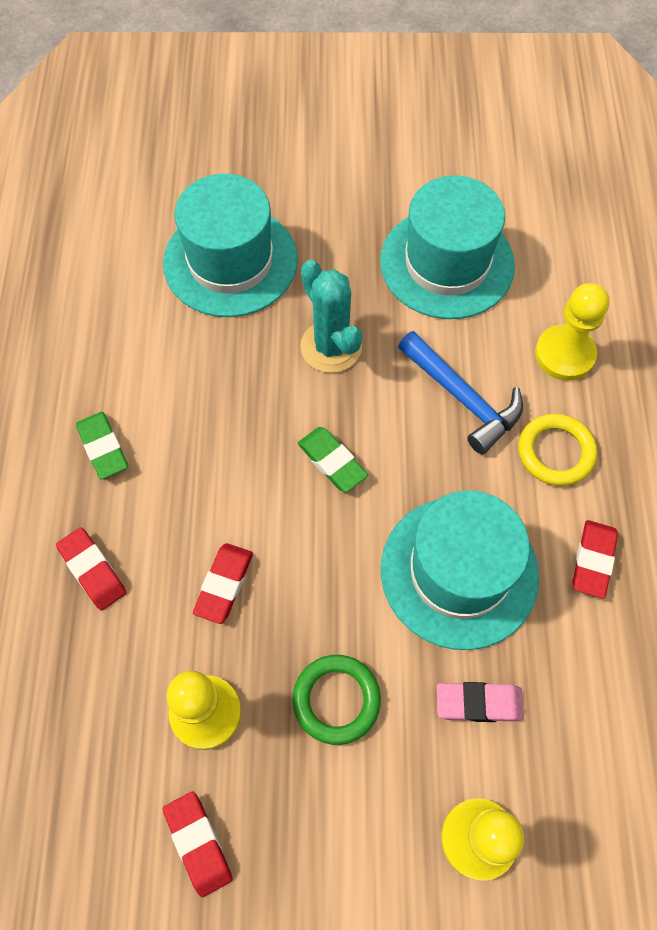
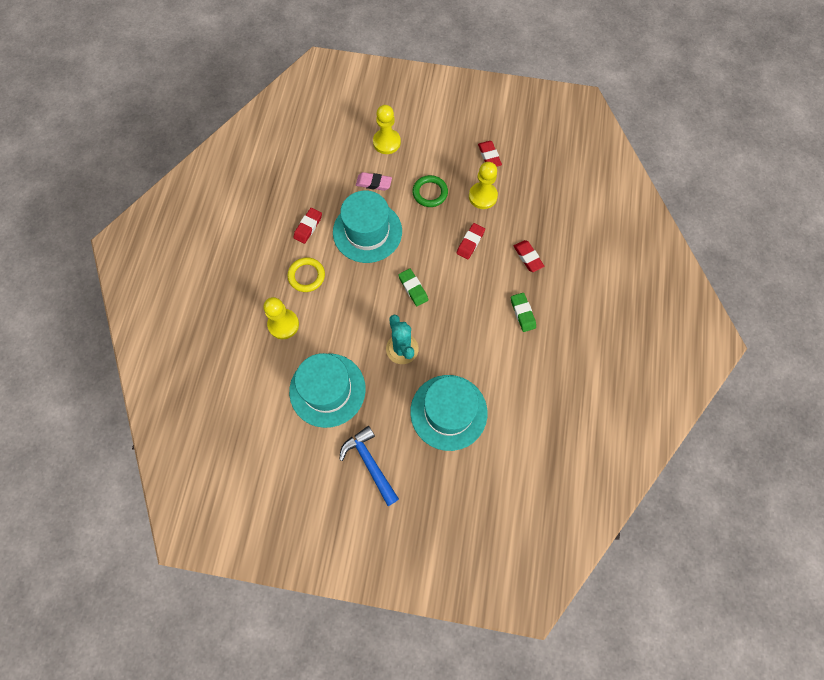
camera: 170 degrees left, 5 degrees up
blue hammer [398,331,523,454] -> blue hammer moved to [339,426,399,506]

